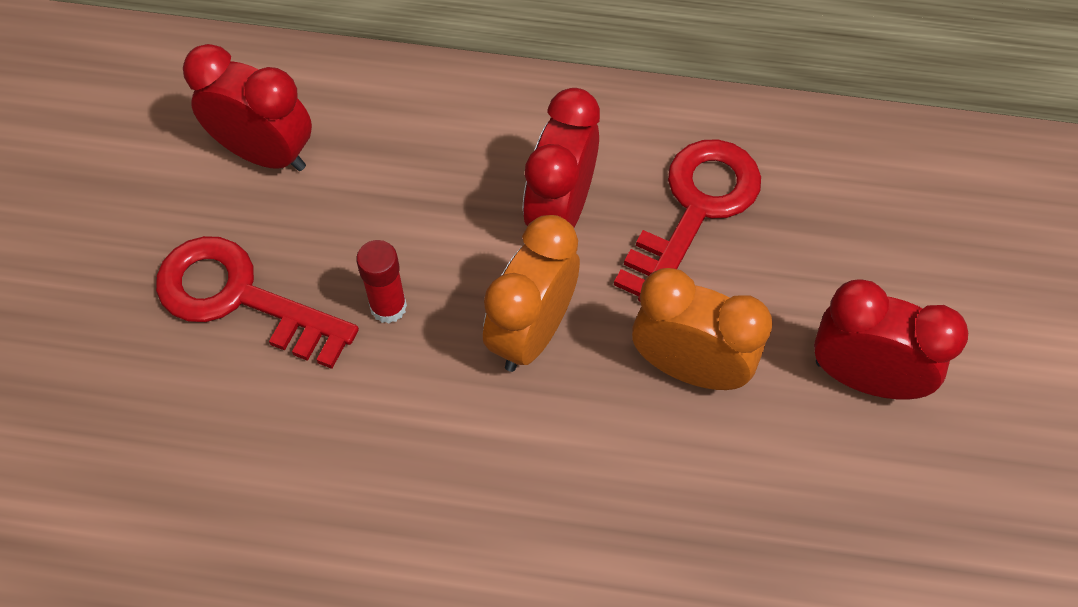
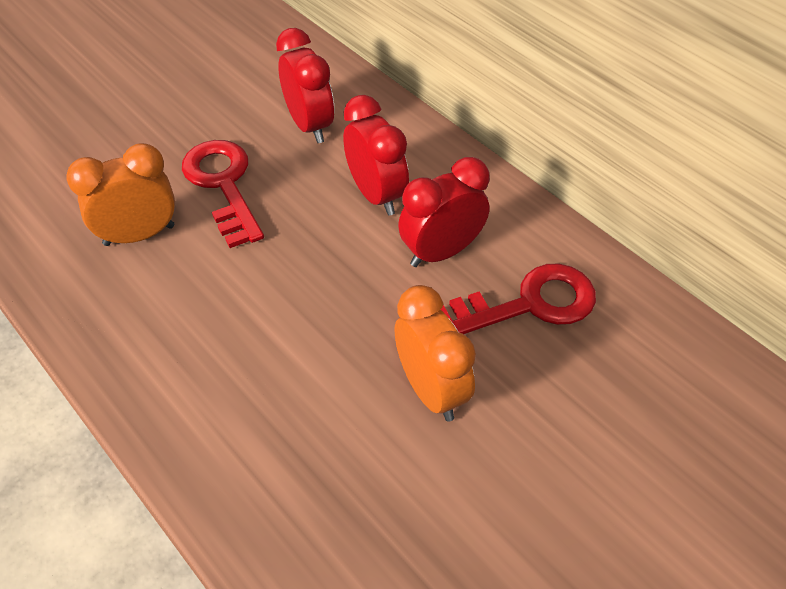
camera: 40 degrees right, 10 degrees down
red glue stick [356,240,407,323] -> none
orange clock [483,215,580,372] -> orange clock moved to [66,143,175,246]
red clock [814,279,968,400] -> red clock moved to [343,95,409,216]

